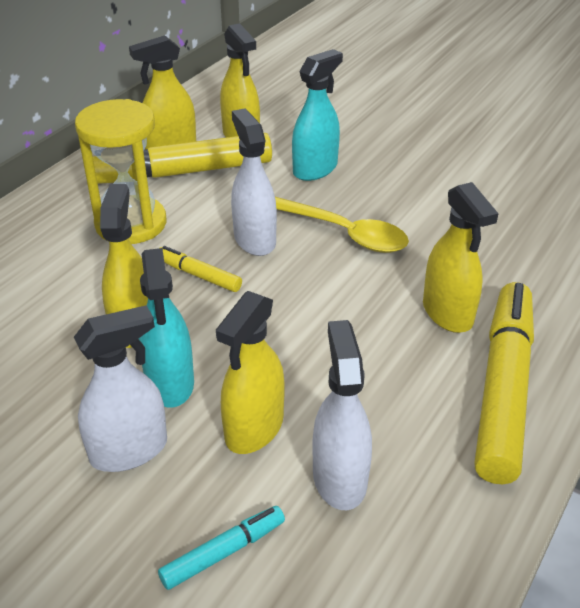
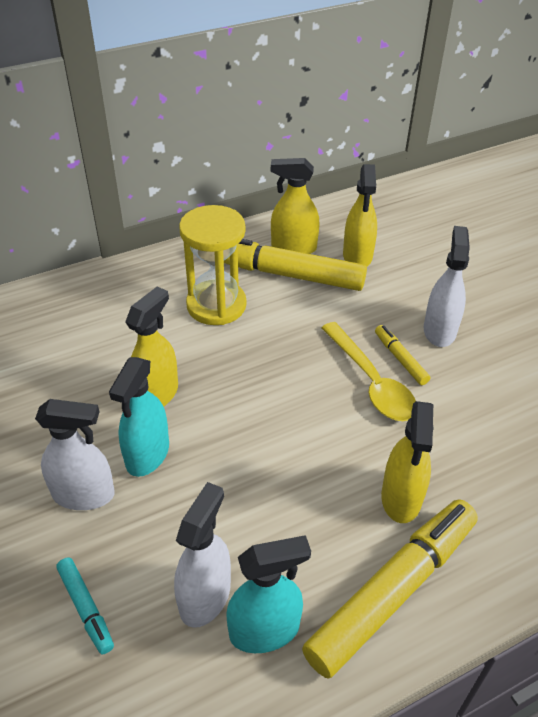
camera: 30 degrees right, 5 degrees up
turquoise marker [158,506,285,590] -> turquoise marker turned 60 degrees clockwise [56,557,114,654]
yellow marker [160,246,242,292] -> yellow marker moved to [375,325,430,385]
yellow spray bottle [216,291,285,454] -> none
white spray bottle [231,108,277,256] -> white spray bottle moved to [424,226,470,347]
turquoise spray bottle [292,49,343,181] -> turquoise spray bottle moved to [226,535,311,653]

